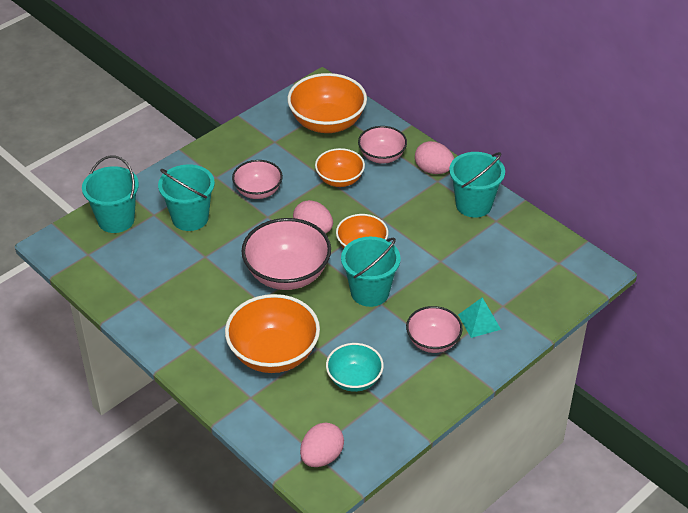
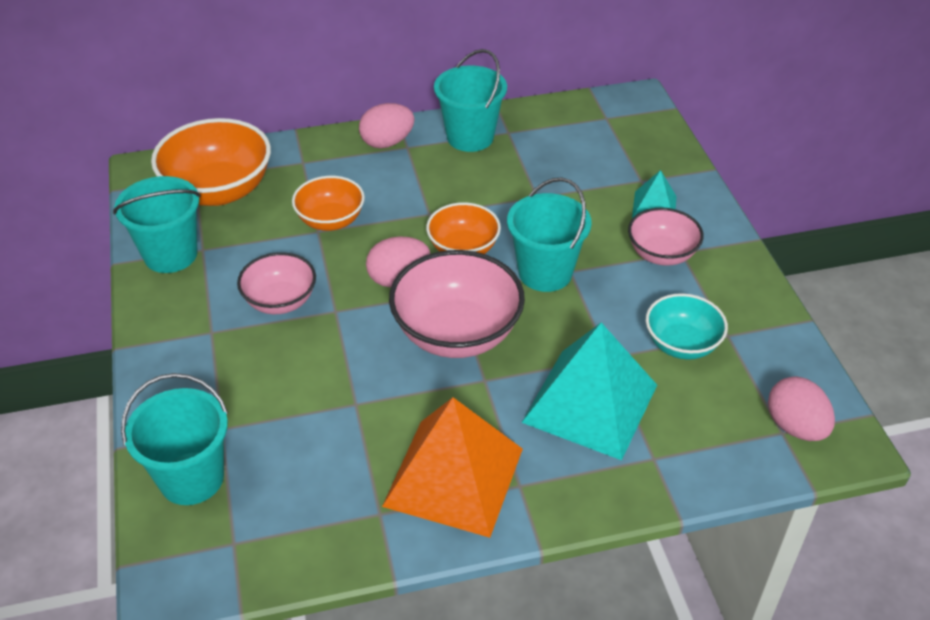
camera: 60 degrees left, 0 degrees up
turquoise bucket [158,165,215,231] -> turquoise bucket moved to [113,176,201,273]
orange bowl [225,294,320,373] -> turquoise pyramid [522,322,657,460]
pink bowl [358,126,407,164] -> none
none -> orange pyramid [382,397,523,538]

